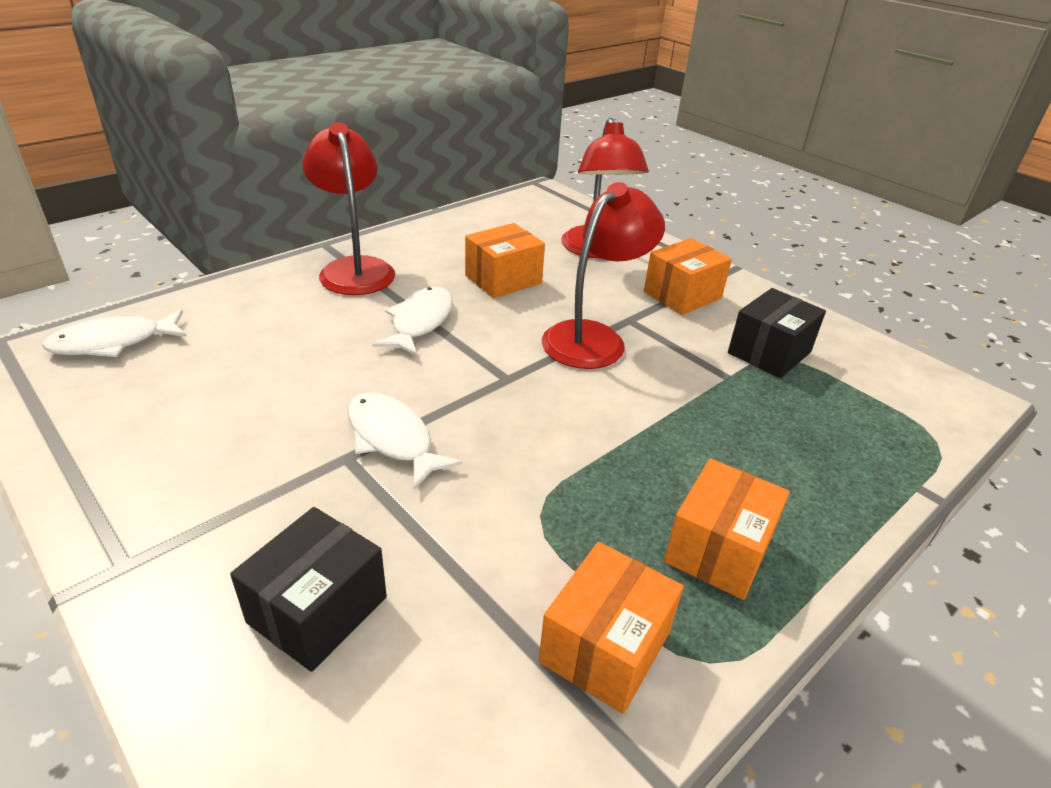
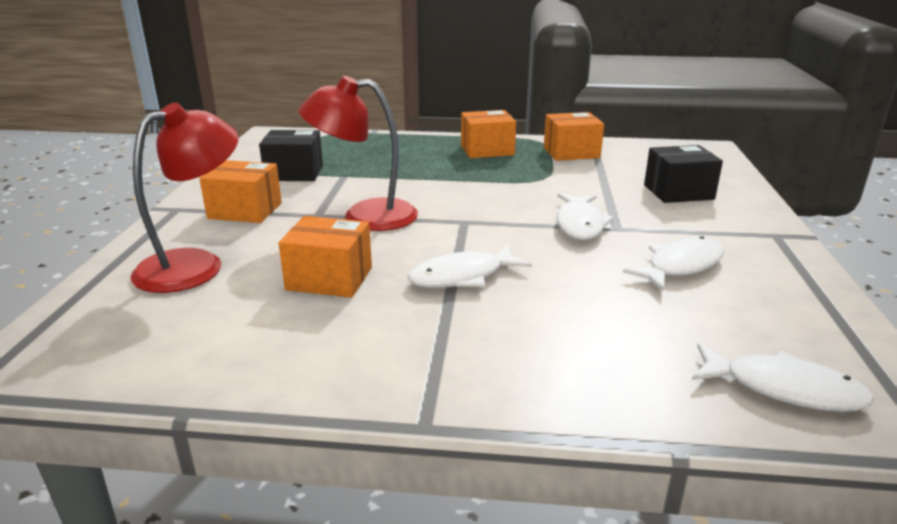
camera: 130 degrees left, 10 degrees down
red lamp [302,122,395,295] -> none
none -> white fish [623,236,724,291]

